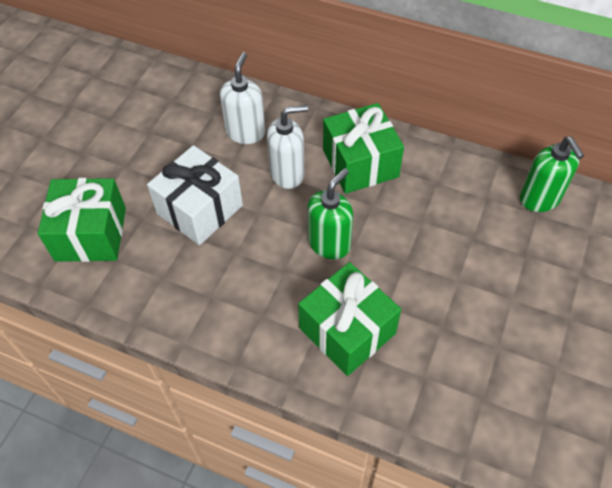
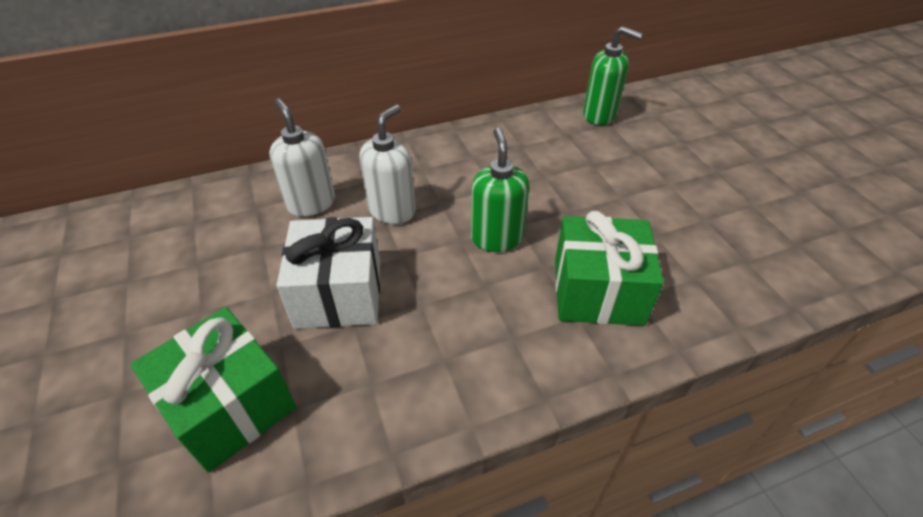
camera: 45 degrees left, 10 degrees down
green gift [323,103,404,194] -> none

